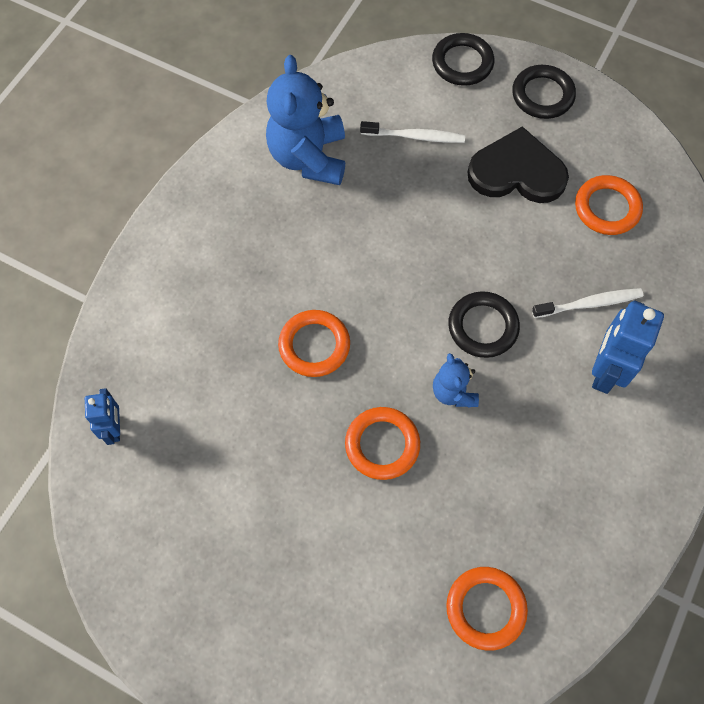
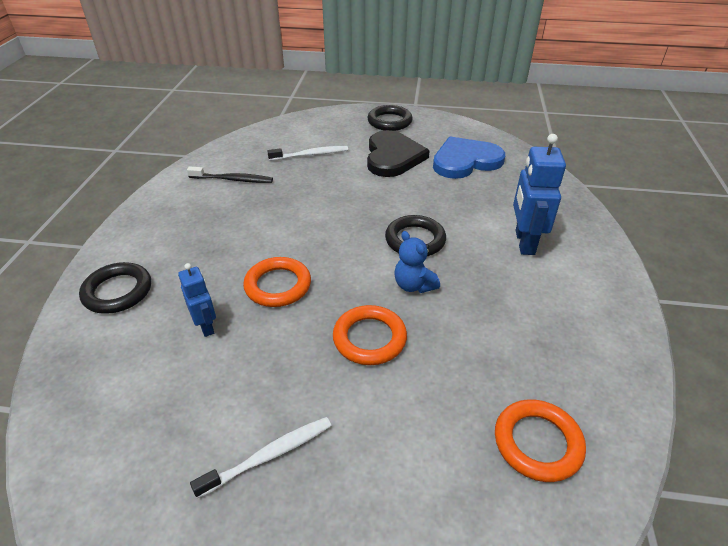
camera: 20 degrees left, 25 degrees down
blue robot [85,388,120,445] -> blue robot moved to [178,263,216,337]
blue teddy bear [266,55,345,185] -> black toothbrush [187,166,273,183]
black ring [432,33,494,86] -> black ring moved to [79,262,151,314]
black heart [467,126,569,203] -> black heart turned 105 degrees clockwise [367,130,430,177]
white toothbrush [532,288,643,318] -> white toothbrush moved to [190,417,332,499]
orange ring [575,175,643,235] -> blue heart [433,136,505,179]

